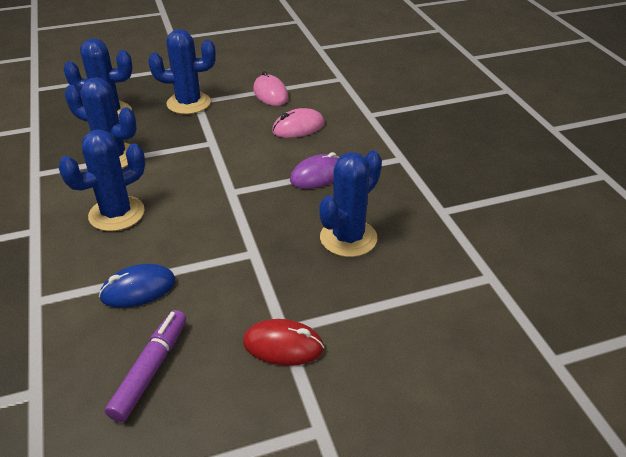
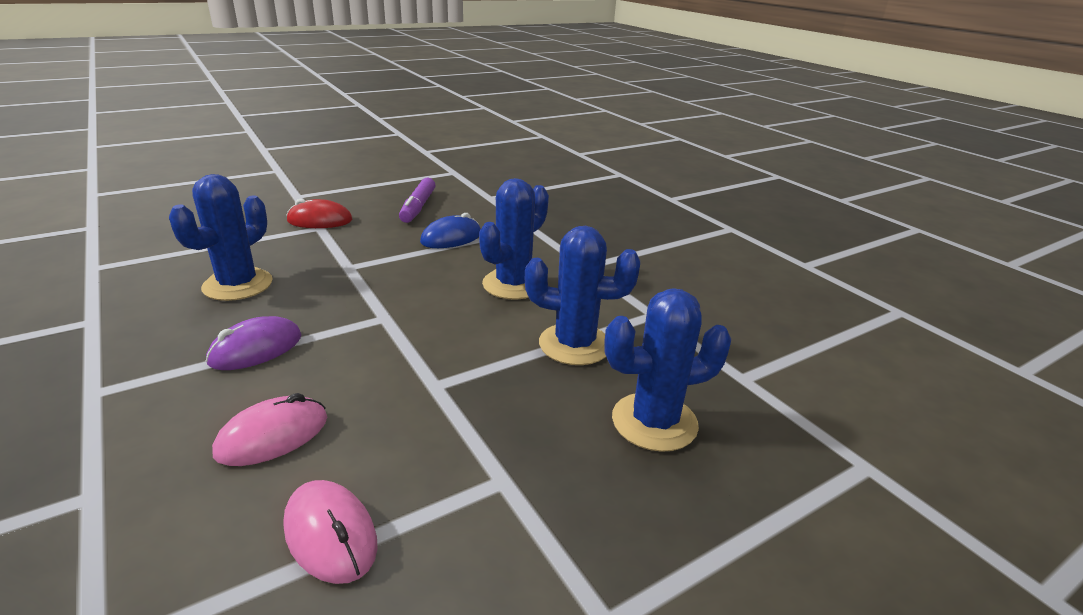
camera: 165 degrees right, 10 degrees down
blue cactus [148,29,216,114] -> none

